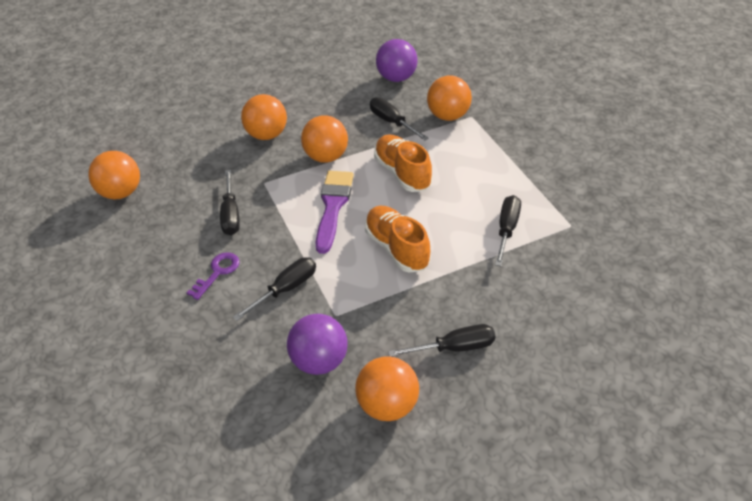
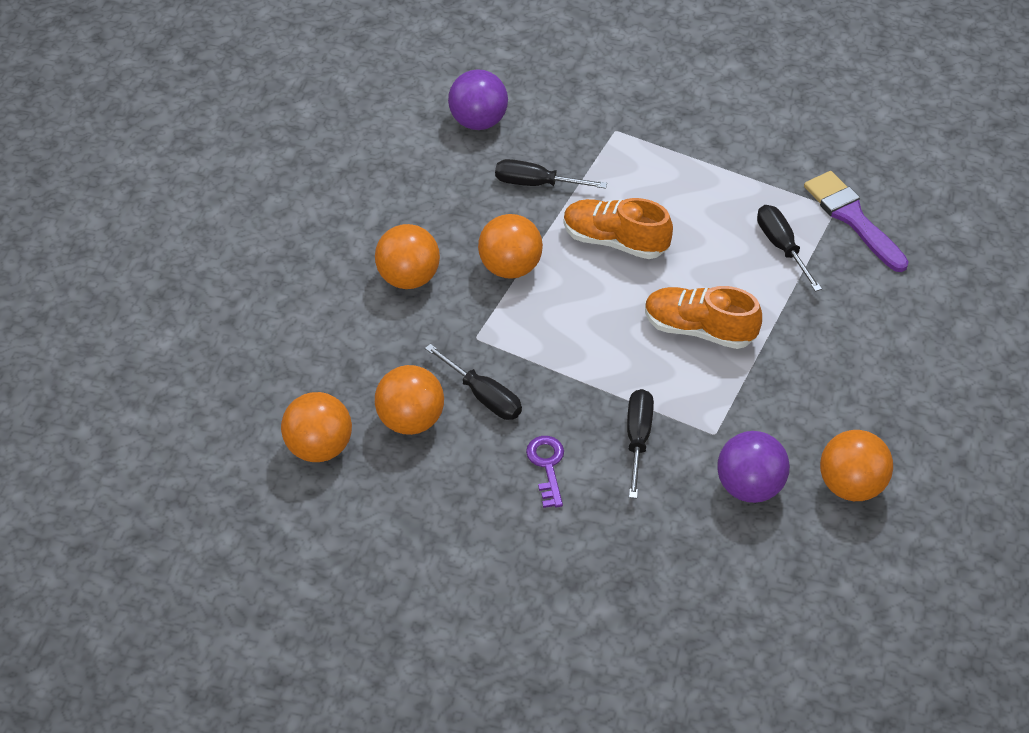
camera: 40 degrees left, 5 degrees up
purple brush [315,171,354,254] -> purple brush moved to [804,171,909,272]
black screwdriver [388,324,496,357] -> none
orange ball [427,75,472,121] -> orange ball moved to [375,365,444,435]

